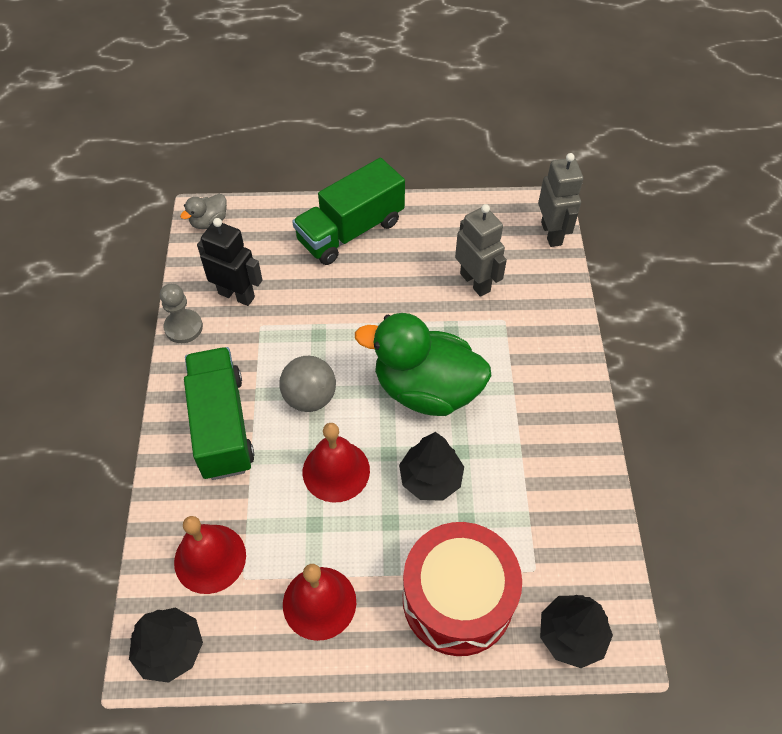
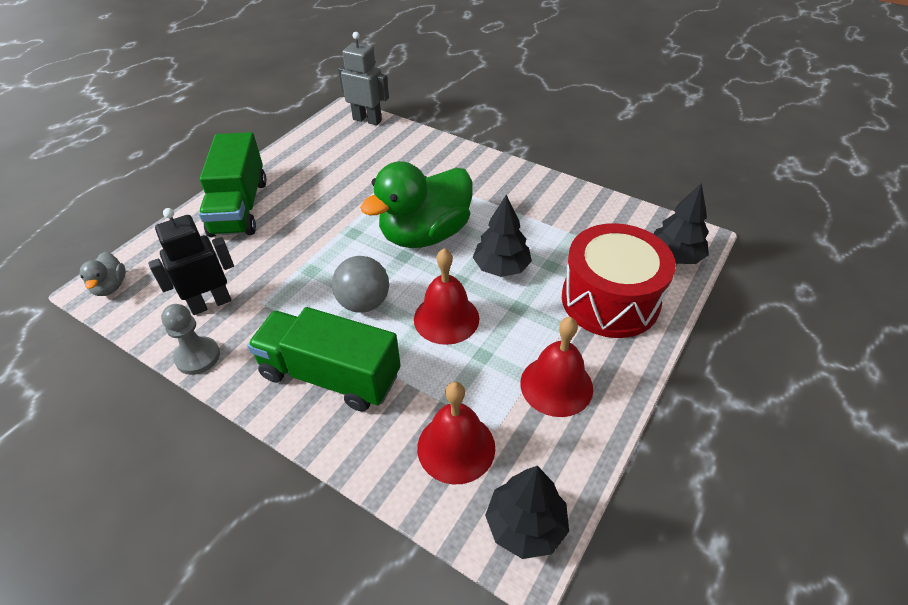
camera: 55 degrees left, 10 degrees down
grey robot [455,204,507,297] -> none

